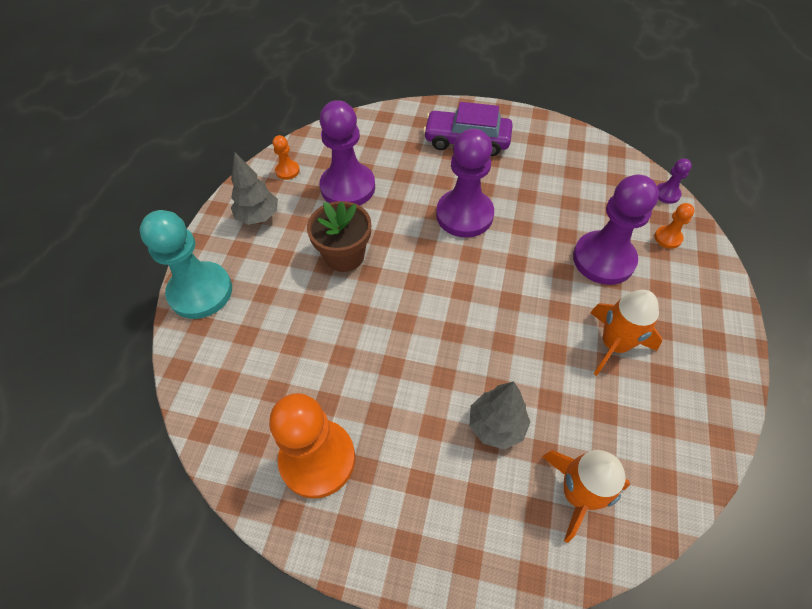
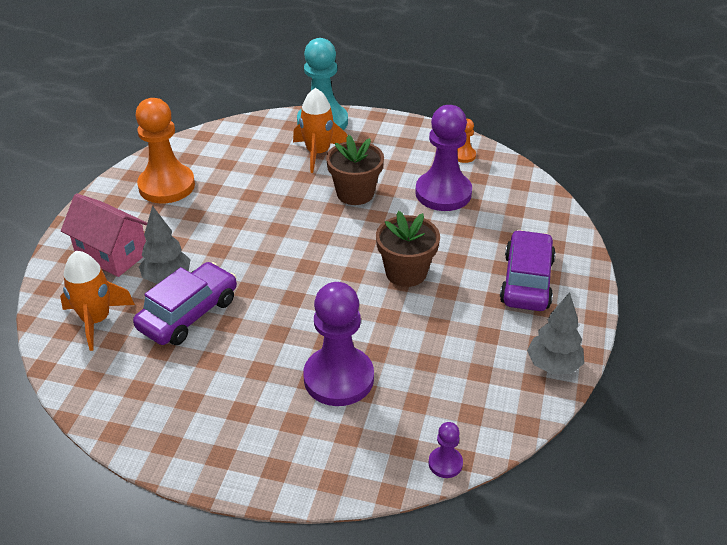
camera: 90 degrees right, 15 degrees down
grey tree [231,152,278,225] -> grey tree moved to [527,292,584,374]
purple pawn [436,129,494,238] -> brown flower pot [376,211,440,287]
orange rocket [590,290,662,376] -> orange rocket moved to [293,88,347,173]
orange pawn [654,203,695,249] -> none
none -> pink house [61,193,147,277]
none -> purple car [133,262,237,345]

